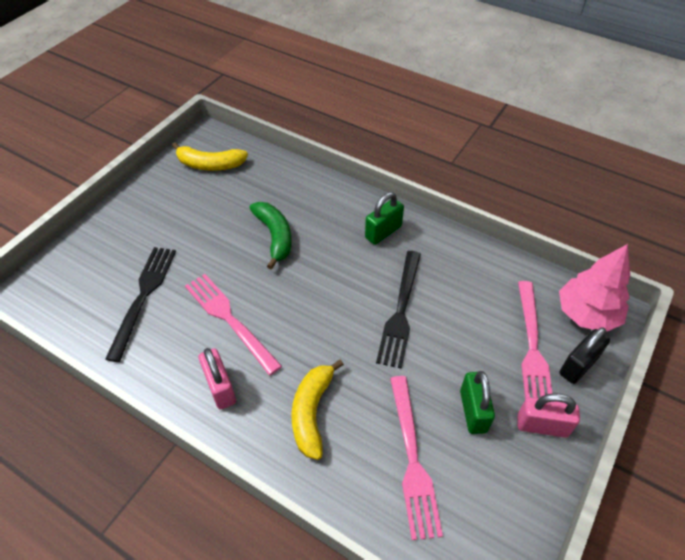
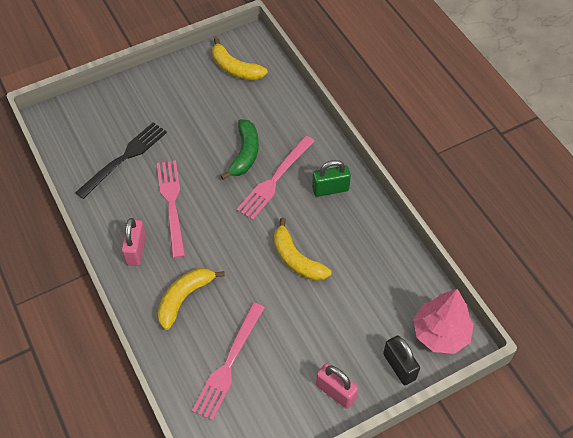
camera: 30 degrees right, 5 degrees up
black fork [376,251,421,369] -> yellow banana [274,218,331,281]
green padlock [460,371,495,434] -> none
pink fork [518,281,553,399] -> pink fork moved to [236,136,314,220]
black padlock [559,327,610,384] -> black padlock turned 75 degrees clockwise [383,335,420,385]

